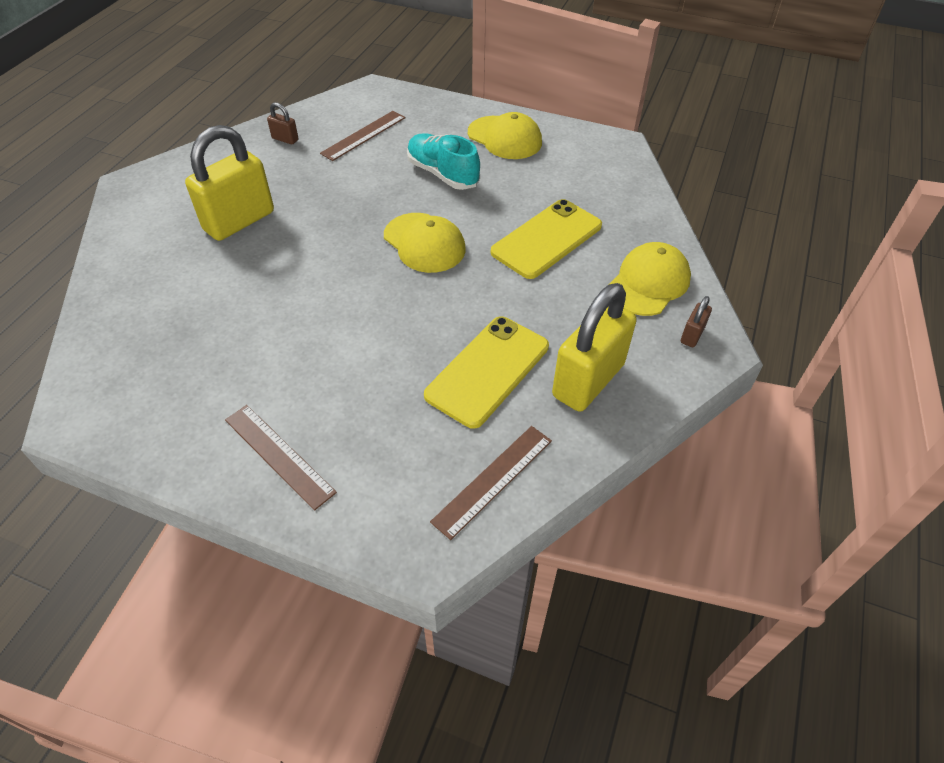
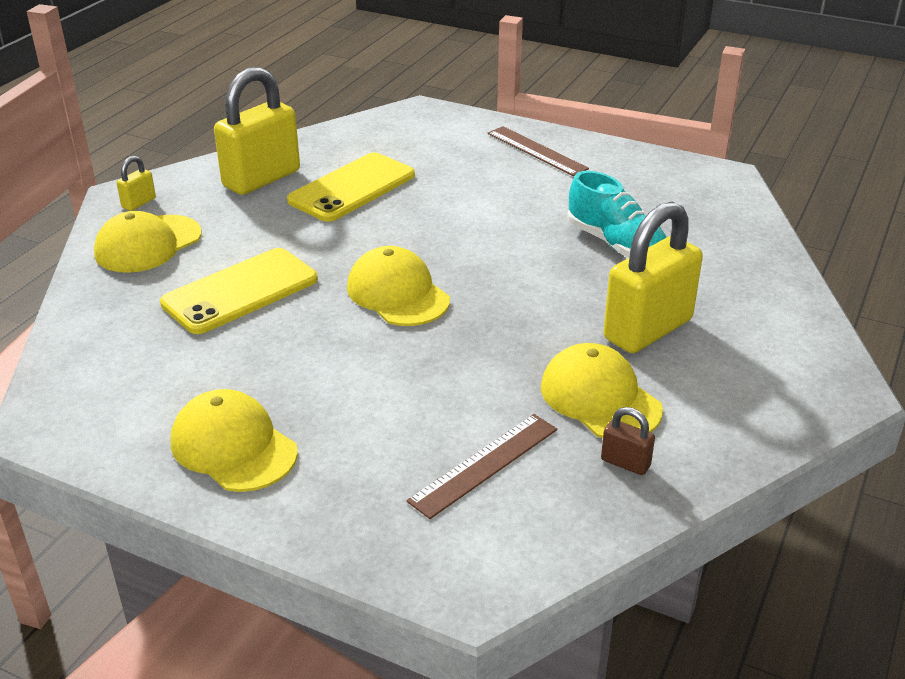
camera: 175 degrees left, 15 degrees down
turquoise shoe [407,133,480,190] -> turquoise shoe moved to [567,171,666,258]
brown ruler [430,426,552,540] -> none
brown padlock [681,296,712,347] -> yellow padlock [117,156,156,211]
none -> yellow cap [541,343,663,438]

